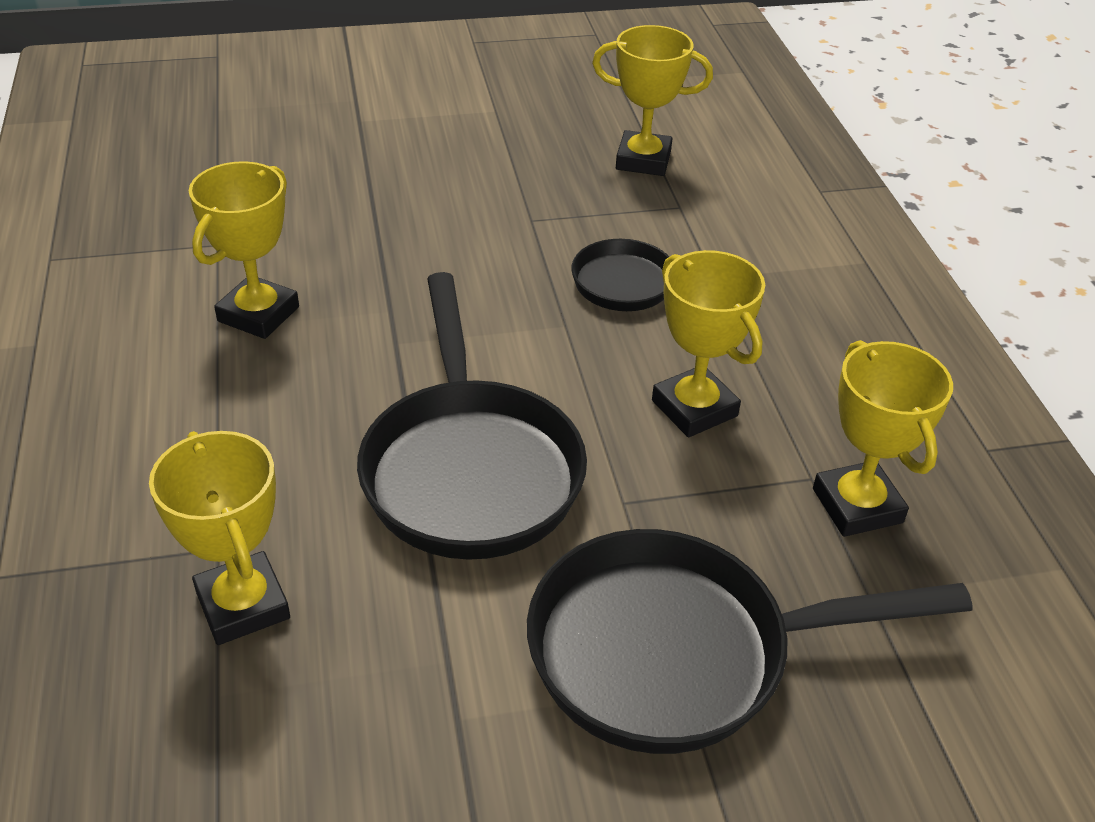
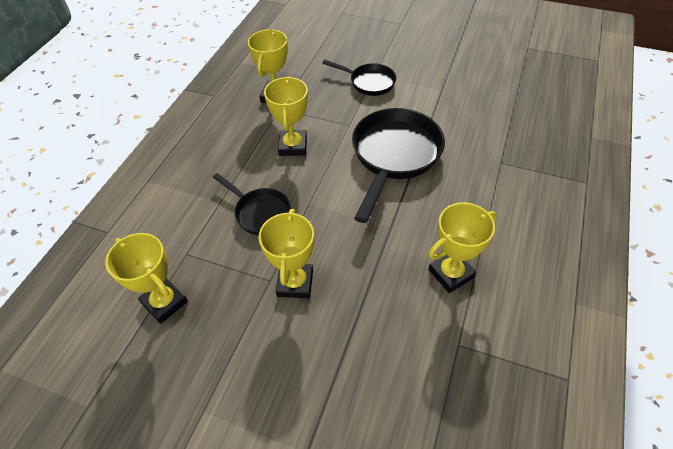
camera: 145 degrees left, 10 degrees up
yellow trophy [149,431,290,645] -> yellow trophy moved to [259,209,314,298]
black pan [527,529,972,754] -> black pan [323,60,396,96], size x0.56

